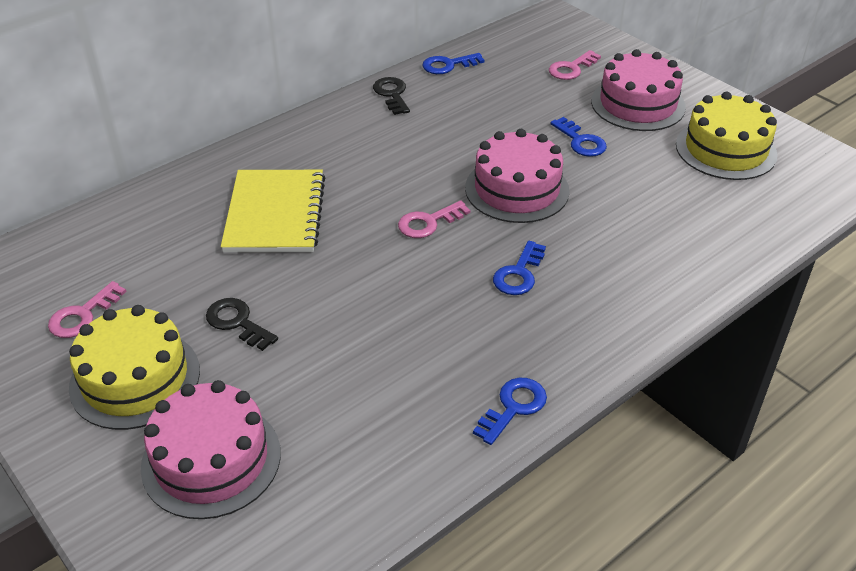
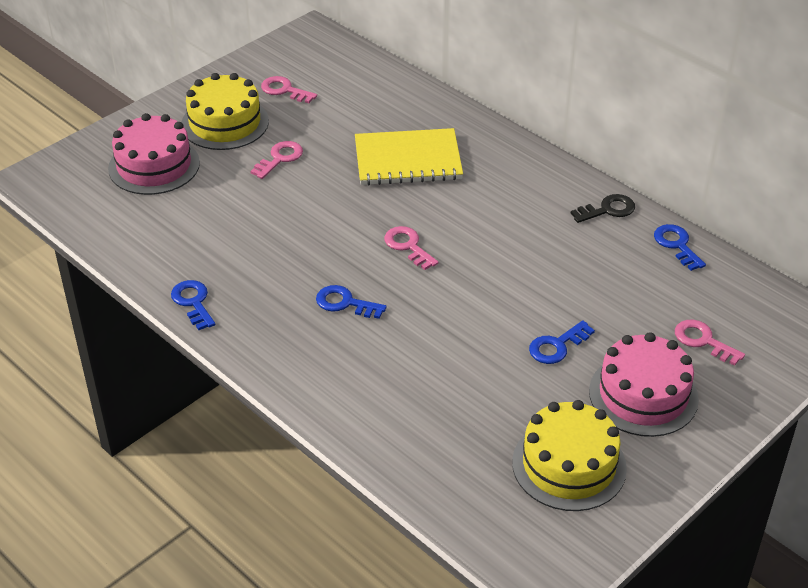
camera: 85 degrees right, 0 degrees up
black key [206,298,278,351] -> pink key [250,141,303,179]
pink cake [465,129,570,223] -> none
blue key [473,378,547,445] -> blue key turned 150 degrees counterclockwise [171,280,215,330]

